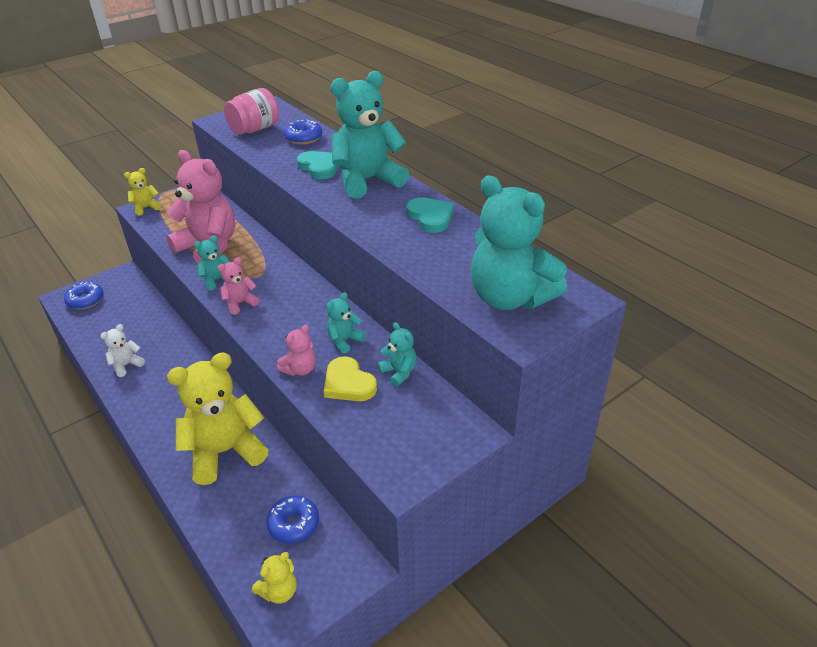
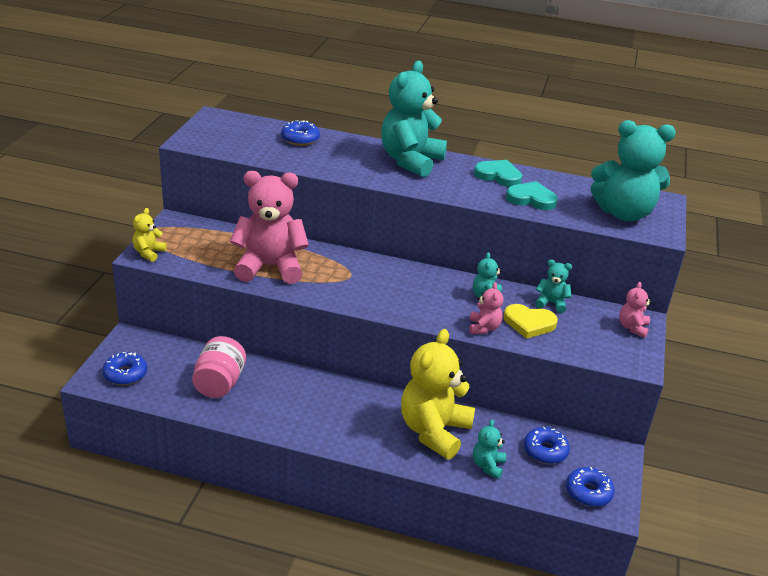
camera: 40 degrees left, 5 degrees down
white teddy bear [100,324,145,377] -> none
turquoise teddy bear [194,236,231,291] -> turquoise teddy bear moved to [473,419,506,479]
pink teddy bear [218,258,259,315] -> pink teddy bear moved to [619,282,652,338]
pink jar [224,88,279,135] -> pink jar moved to [192,336,246,398]
yellow teddy bear [252,552,297,604] -> blue donut [566,467,615,507]
turquoise heart [297,151,338,179] -> turquoise heart moved to [506,181,558,210]

